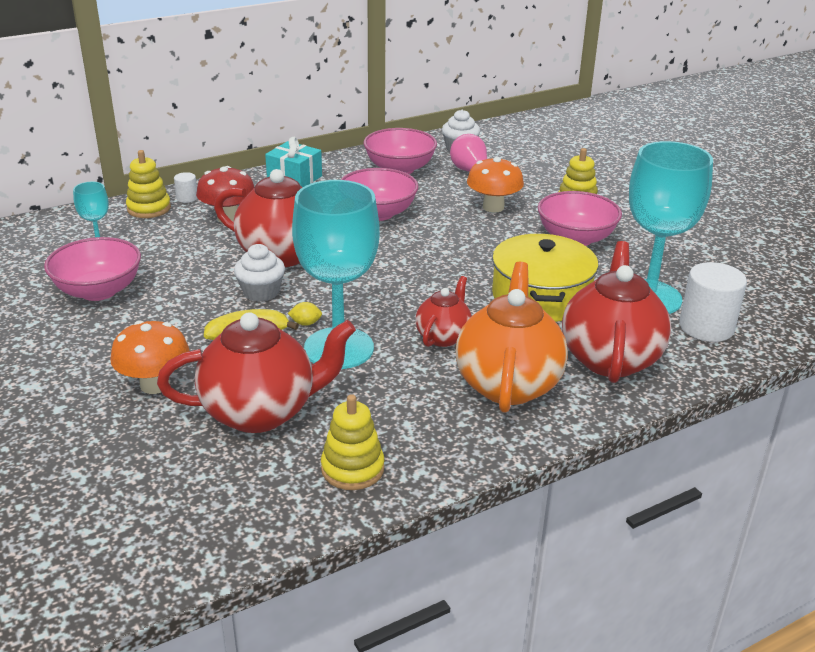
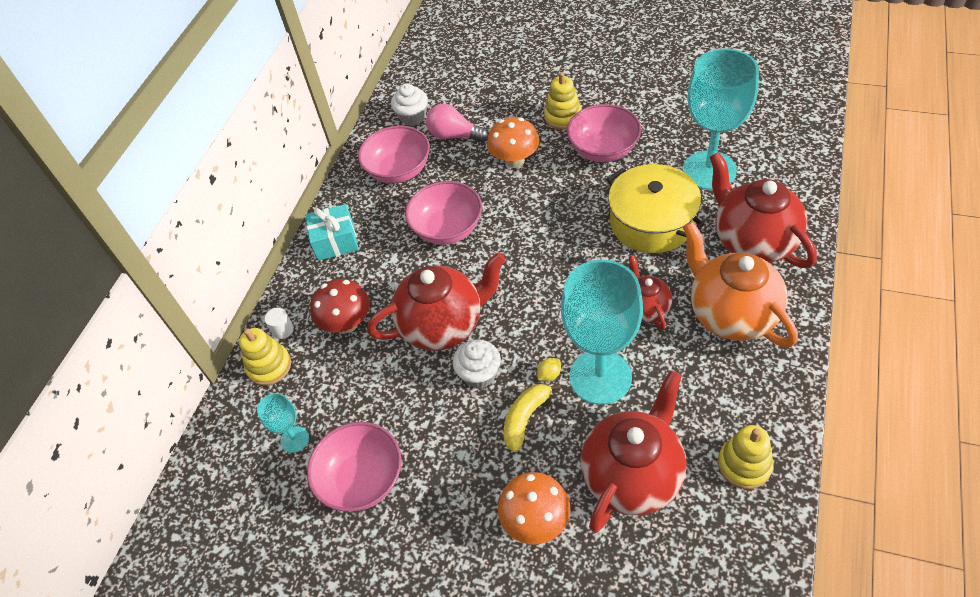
camera: 35 degrees left, 20 degrees up
white cylinder [679,262,747,342] -> none

